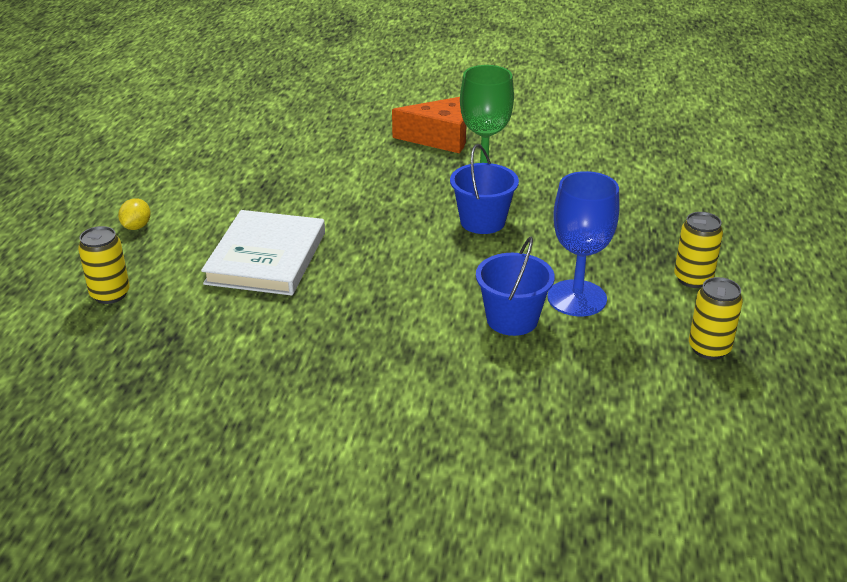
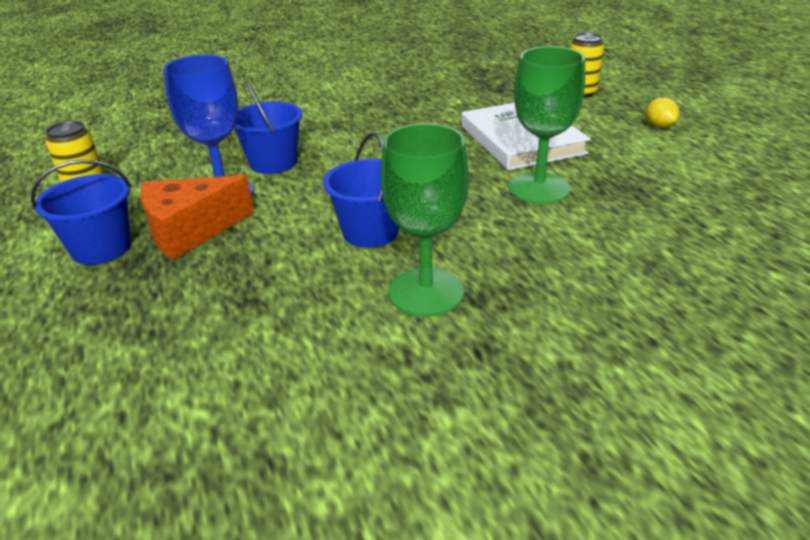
camera: 150 degrees right, 0 degrees up
orange cheese [392,97,466,154] -> orange cheese moved to [140,175,254,260]
yellow can [674,212,723,288] -> blue bucket [31,159,131,265]
none -> green goblet [509,46,585,204]

